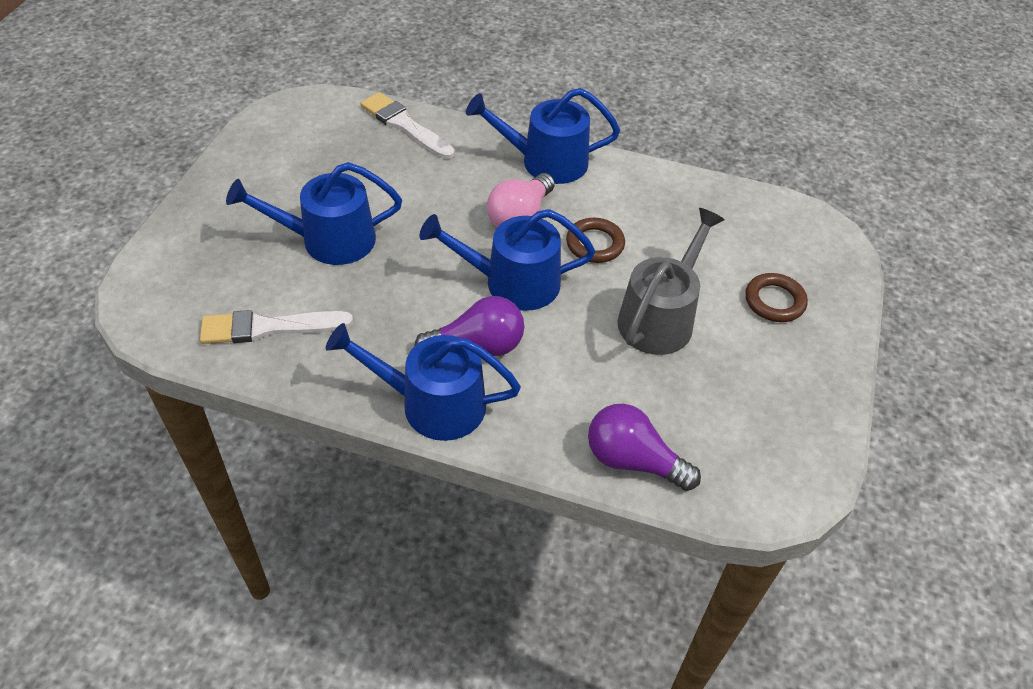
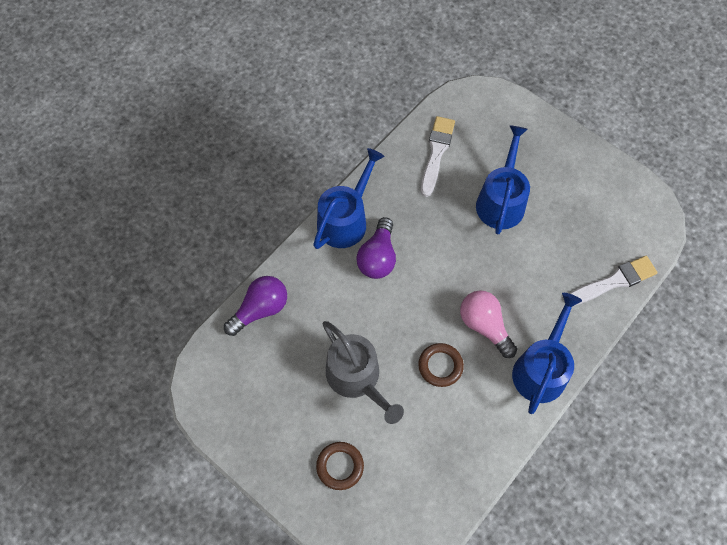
camera: 115 degrees right, 15 degrees up
blue watering can [419,209,595,311] -> none

